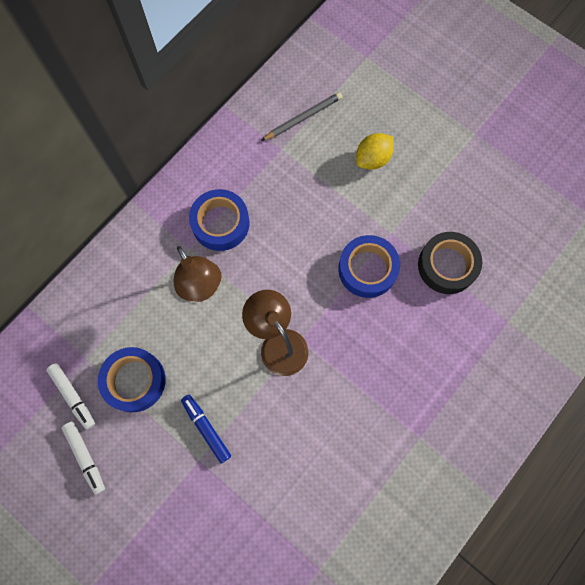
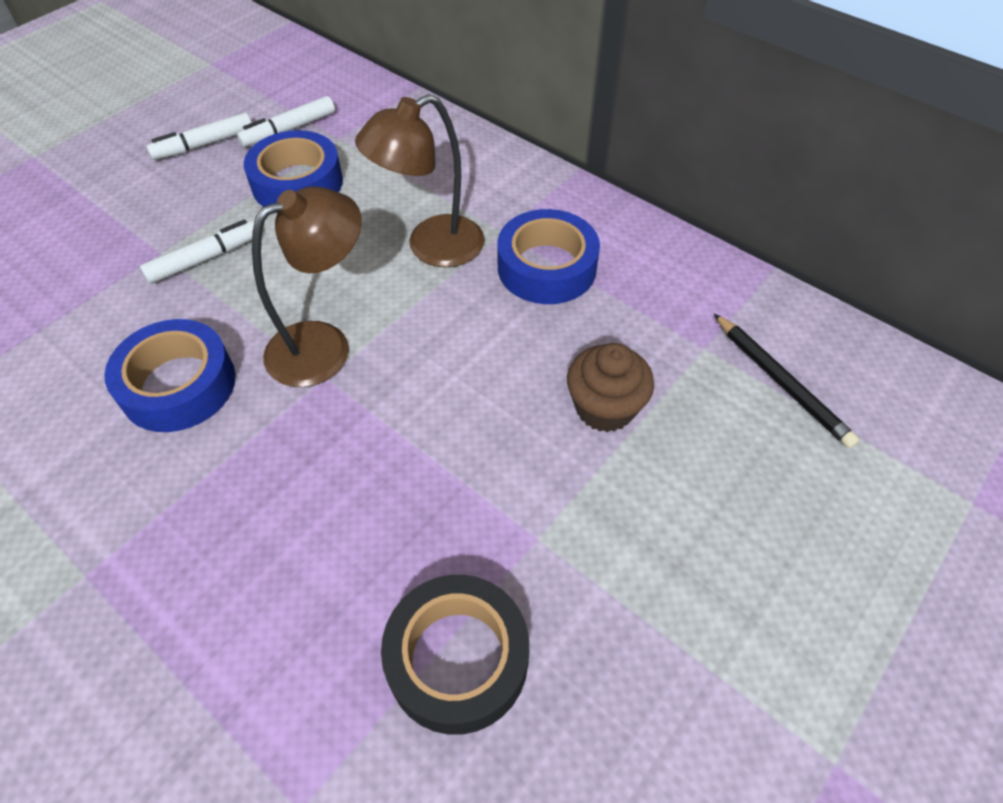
camera: 90 degrees right, 20 degrees down
blue marker [181,394,231,463] -> white marker [140,220,254,284]
grey pencil [261,92,342,141] -> black pencil [714,314,860,448]
blue tape [338,235,400,298] -> blue tape moved to [104,319,236,432]
yellow lemon [356,133,394,169] -> none
none -> brown cupcake [567,343,654,432]

